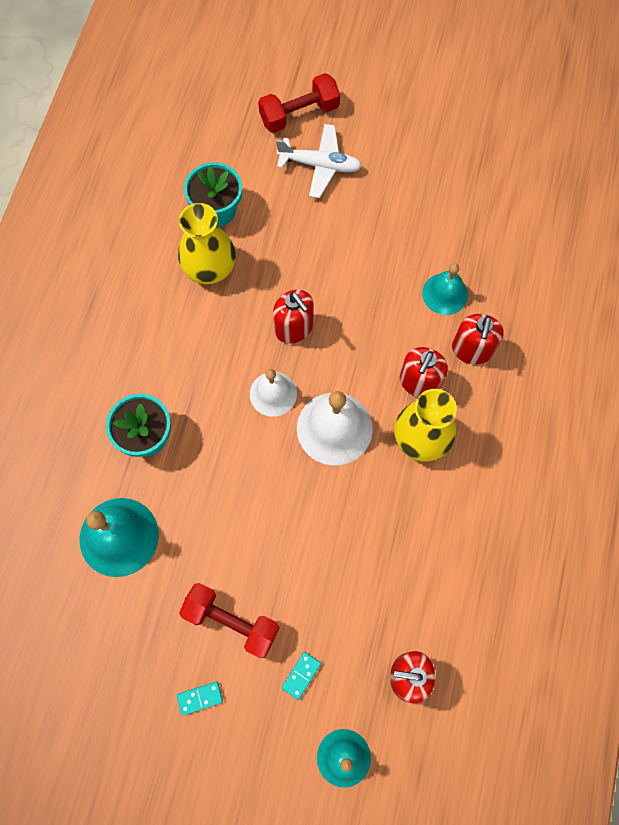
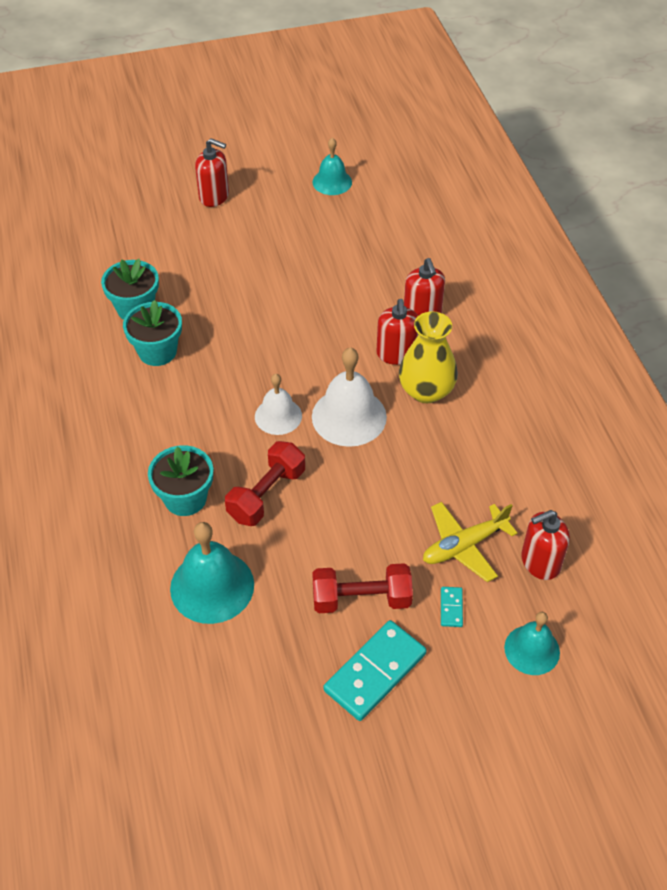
camera: 30 degrees left, 20 degrees down
turquoise domino [177,681,223,716] -> turquoise domino [324,620,426,721], size x2.26
yellow vase [178,203,236,284] -> turquoise flower pot [123,300,182,366]
red dumbbell [258,73,340,133] -> red dumbbell moved to [225,441,305,526]
red soap dispenser [273,290,313,344] -> red soap dispenser moved to [195,138,229,207]
white plane [276,124,362,198] -> none
turquoise bell [422,263,468,315] -> turquoise bell moved to [313,138,352,195]
none -> yellow plane [423,502,518,582]

